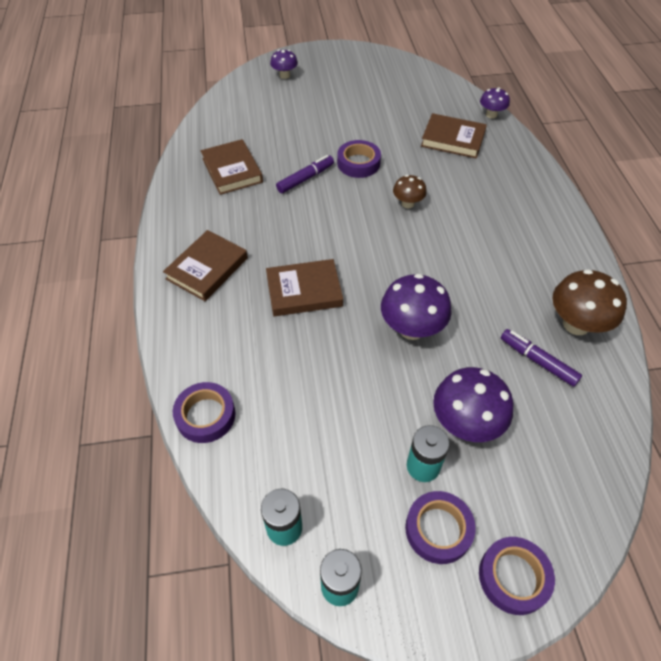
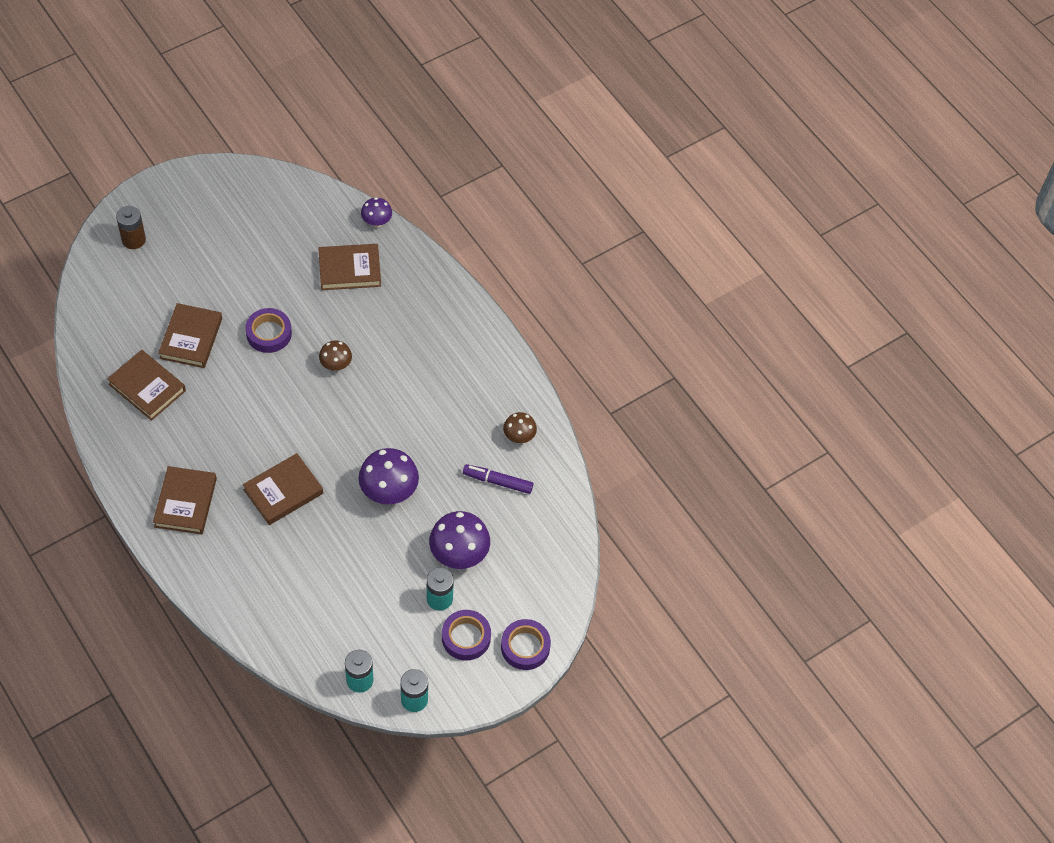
camera: 30 degrees left, 5 degrees up
purple tape [173,382,236,443] -> none
purple mushroom [270,50,298,79] -> brown battery [116,206,146,249]
purple marker [276,155,334,193] -> none
brown mushroom [552,269,627,335] -> brown mushroom [503,412,537,443], size x0.57
none -> brown book [158,303,222,368]

